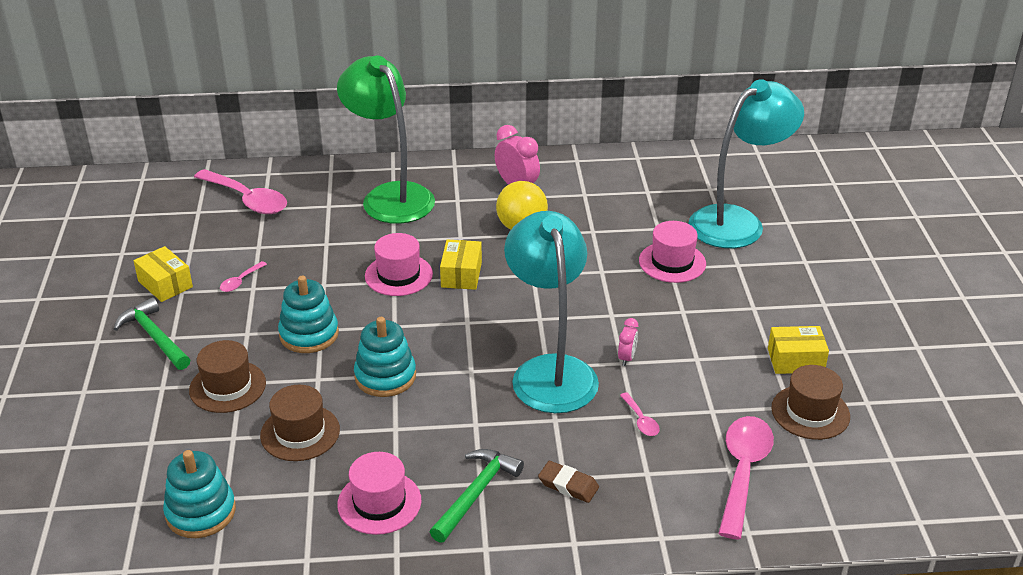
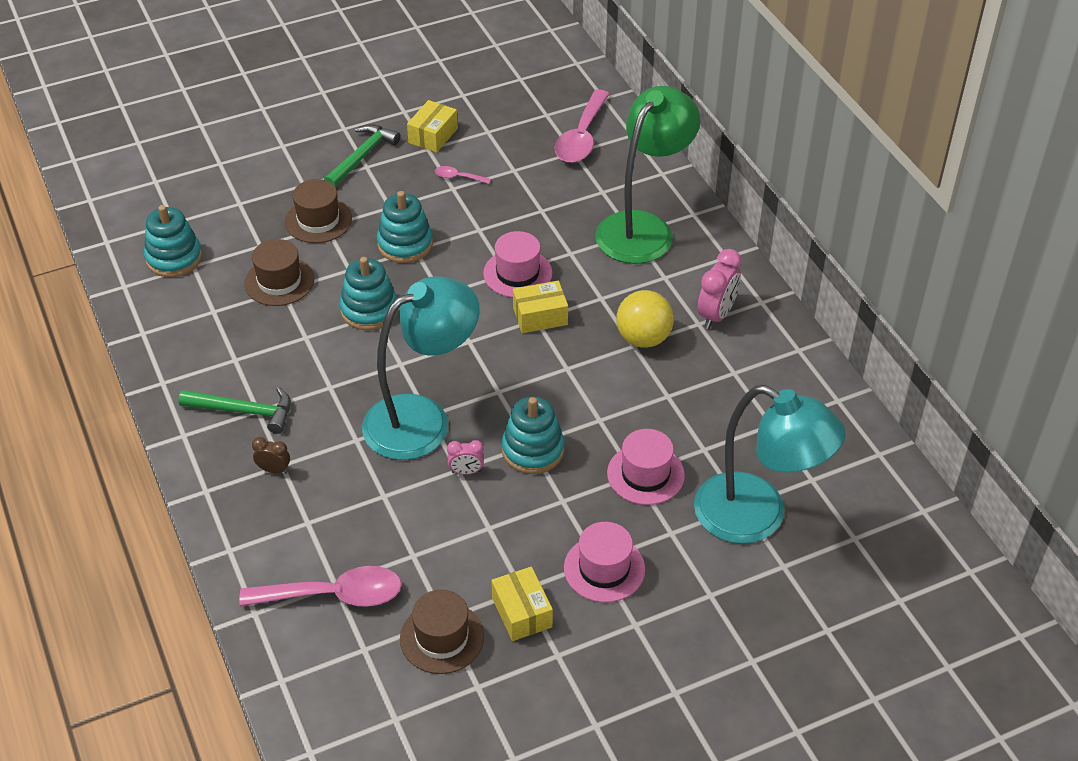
camera: 70 degrees right, 10 degrees up
pink hat [337,452,421,535] -> pink hat moved to [564,522,645,603]
brown eraser [538,461,599,503] -> brown clock [252,437,290,474]
pink spoon [620,393,660,436] -> none
none -> turquoise stacking toy [502,397,565,474]

